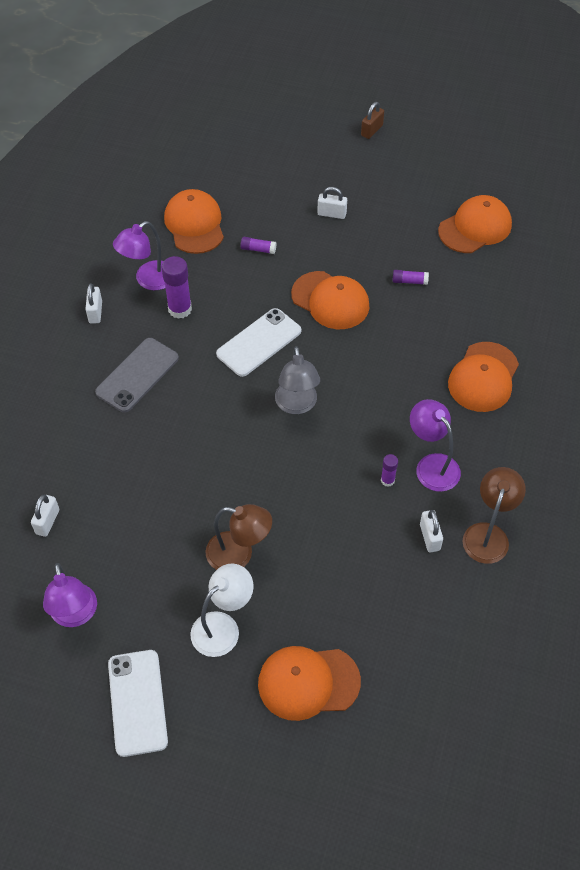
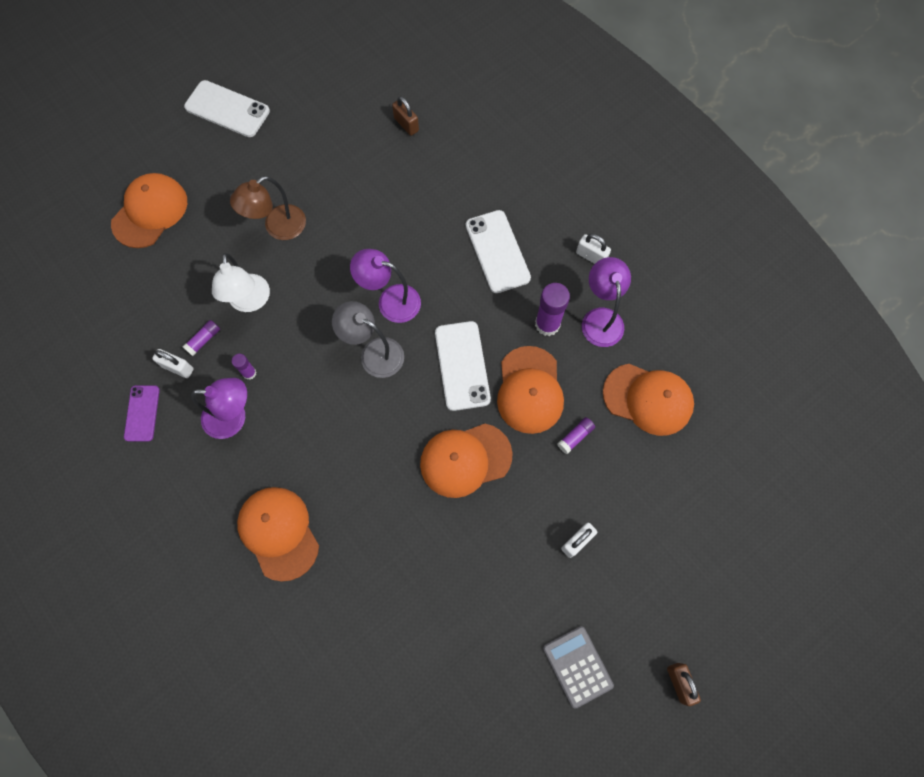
camera: 125 degrees right, 15 degrees up
white padlock [31,494,59,537] -> brown padlock [392,96,419,136]
purple lamp [43,563,97,627] -> purple lamp moved to [350,249,421,323]
grey phone [95,338,179,413] -> white phone [466,210,531,293]
white lamp [190,563,254,657] -> white lamp moved to [212,253,270,312]
purple glue stick [393,270,429,285] -> purple glue stick moved to [183,320,220,356]
orange cap [438,195,512,253] -> orange cap moved to [497,346,564,434]
brown lamp [463,467,526,564] -> purple phone [124,385,160,442]
none -> grey calculator [543,626,614,709]

